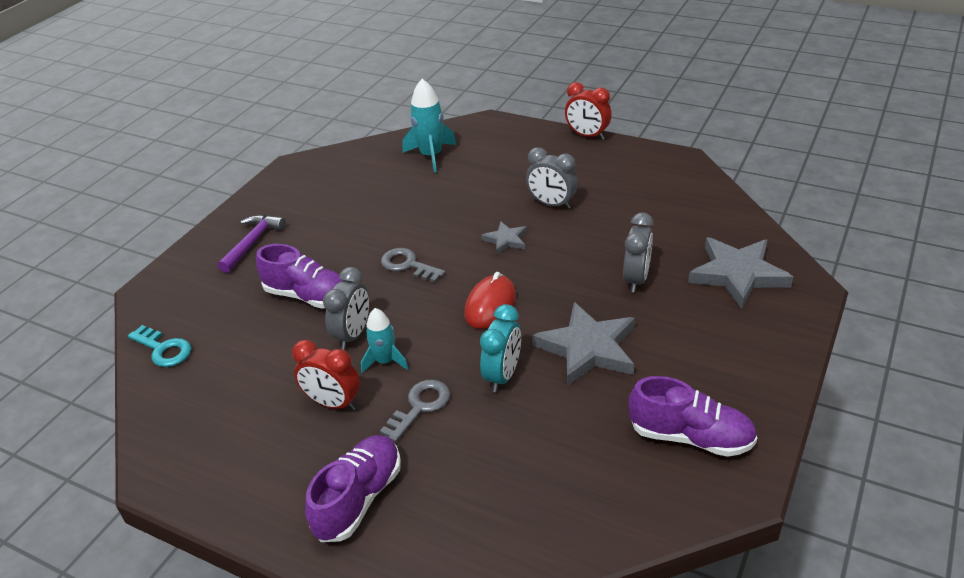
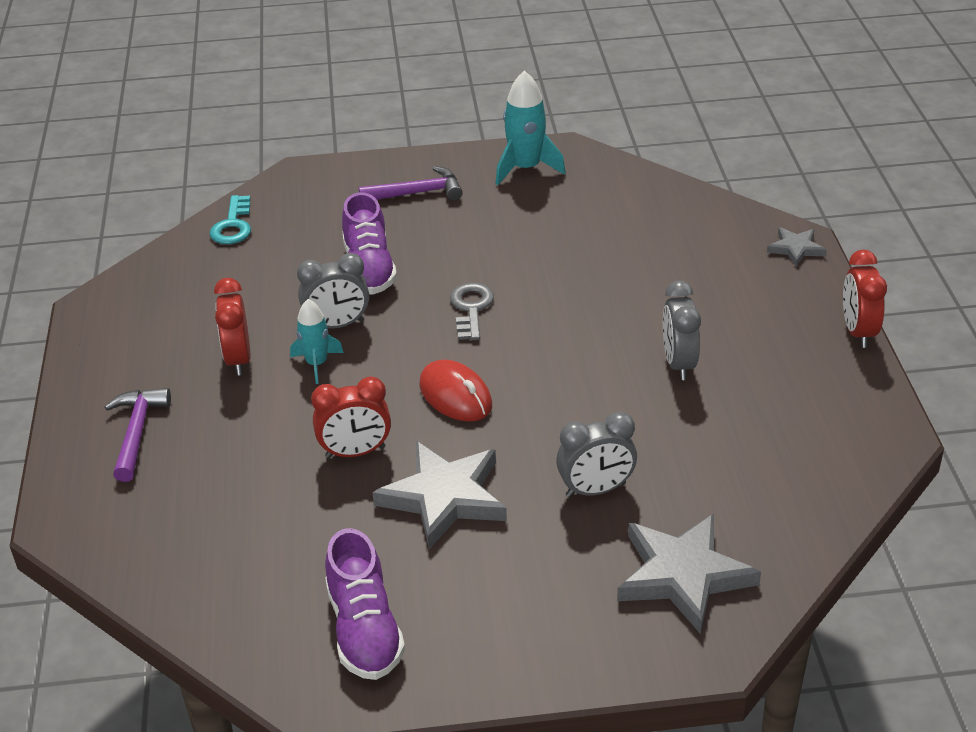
camera: 55 degrees right, 0 degrees up
purple shoe [305,435,401,542] -> purple hammer [105,388,171,482]
grey key [380,379,450,442] -> none
turquoise rocket [403,79,456,173] -> turquoise rocket moved to [496,70,566,185]
red mouse [465,272,516,329] -> red mouse turned 60 degrees clockwise [419,360,492,422]
turquoise clock [480,304,521,392] -> red clock [311,376,391,458]
grey star [481,221,527,254] -> grey star moved to [767,227,826,266]

